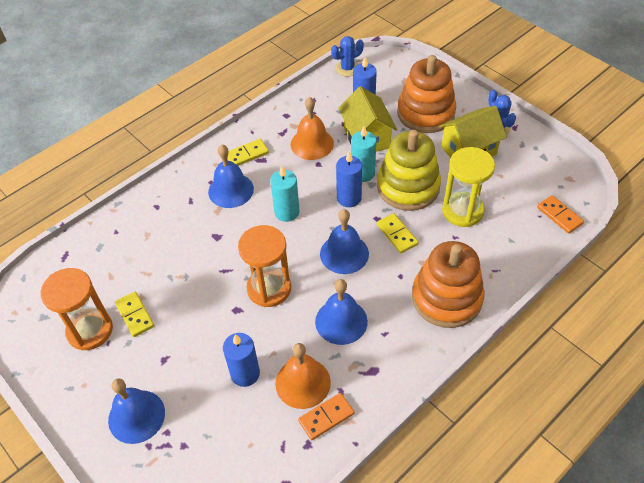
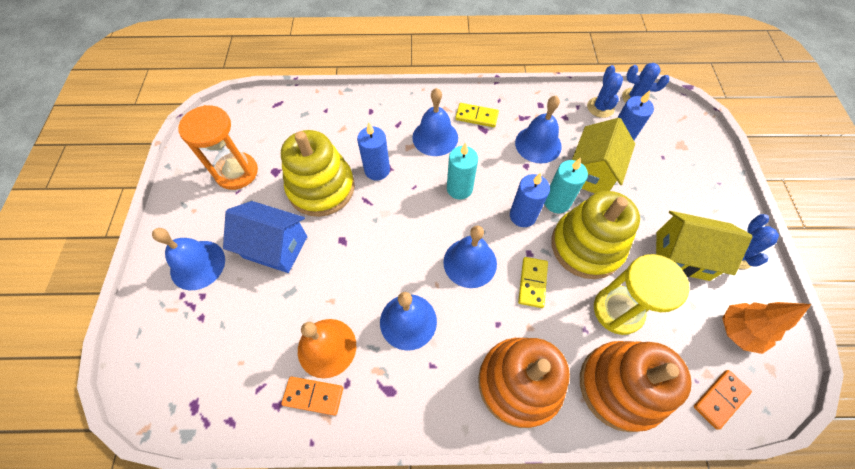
camera: 40 degrees right, 10 degrees up
yellow domino [115,292,154,337] -> none
blue candle [223,333,260,387] -> blue candle moved to [357,122,390,181]
orange hourglass [238,225,291,307] -> none
orange bell [291,97,334,160] -> blue bell [515,96,562,163]
orange stacking toy [397,55,456,133] -> orange stacking toy moved to [580,341,692,432]
orange domino [537,195,584,234] -> orange domino turned 45 degrees clockwise [694,370,752,430]
none -> blue house [223,201,307,273]
none -> yellow stacking toy [281,130,355,217]
none -> blue cactus [587,65,623,118]
none -> orange tree [722,302,812,354]

